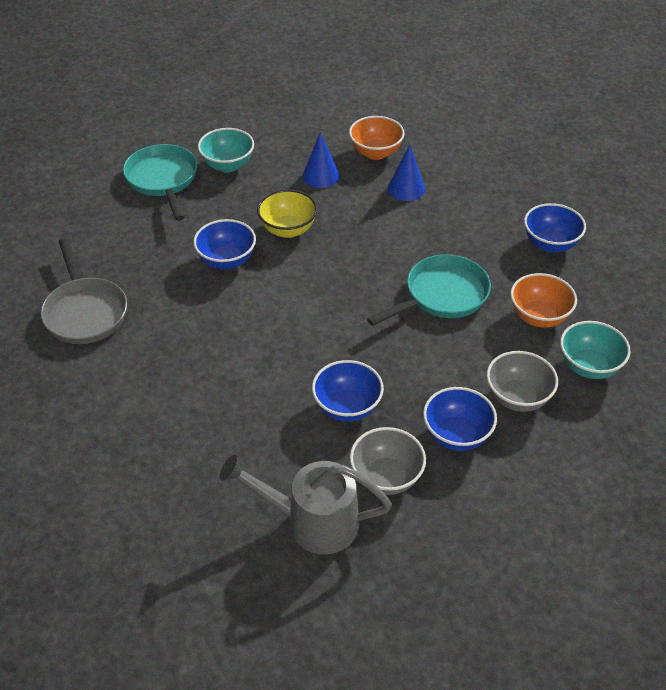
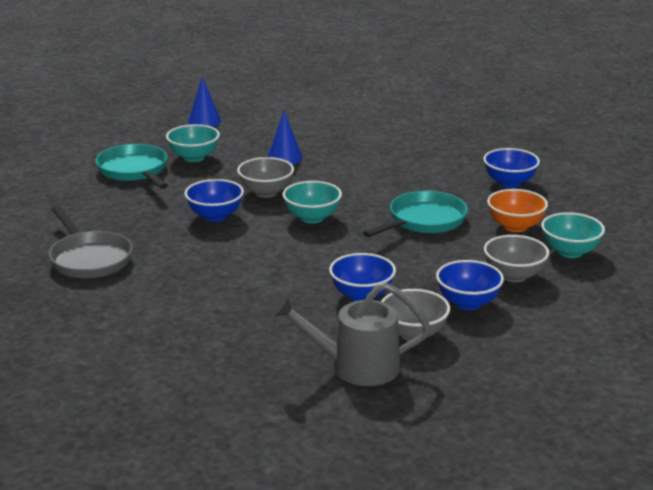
camera: 10 degrees left, 20 degrees down
yellow bowl [257,189,317,238] -> grey bowl [237,157,294,198]
orange bowl [349,116,405,160] -> none
blue cone [388,144,425,201] -> blue cone moved to [188,76,221,127]
none -> turquoise bowl [283,181,342,223]

